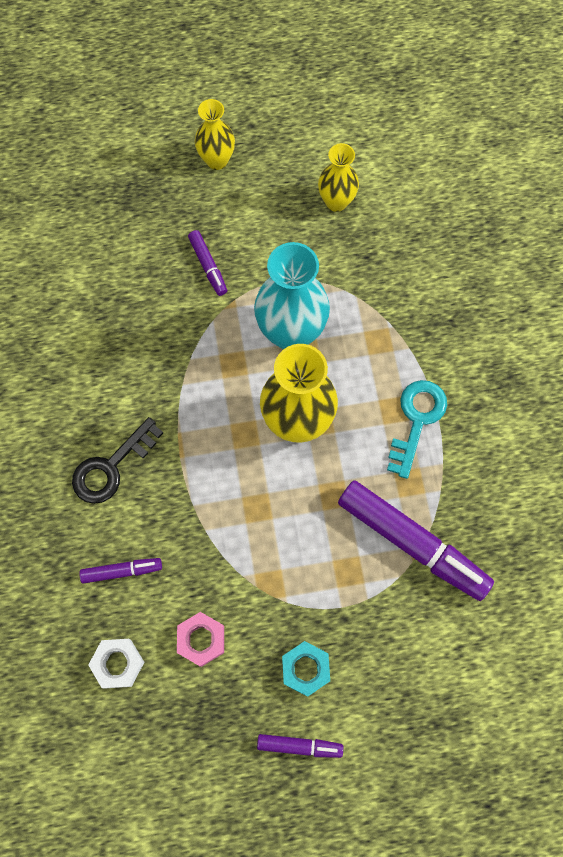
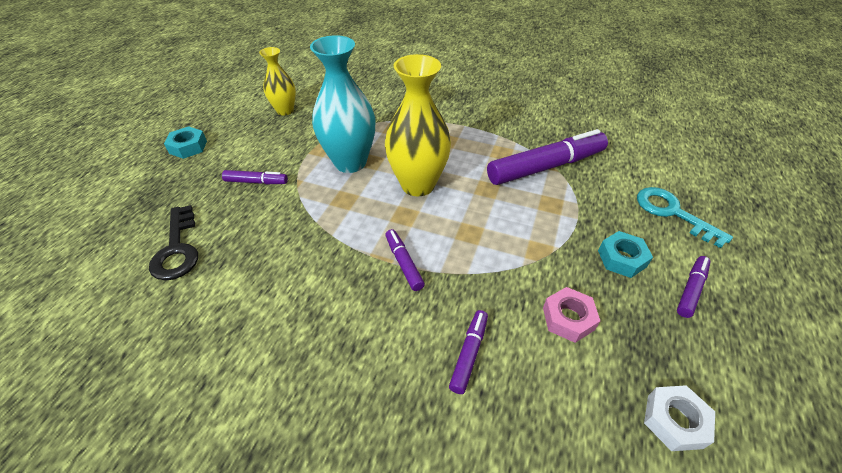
camera: 60 degrees left, 25 degrees down
black key [72,417,163,504] -> black key moved to [149,205,198,280]
white nut [88,639,144,689] -> white nut moved to [644,385,715,451]
yellow vase [195,99,235,170] -> turquoise nut [164,126,207,159]
turquoise key [387,380,447,479] -> turquoise key moved to [637,187,733,248]
none -> purple marker [385,229,425,291]

